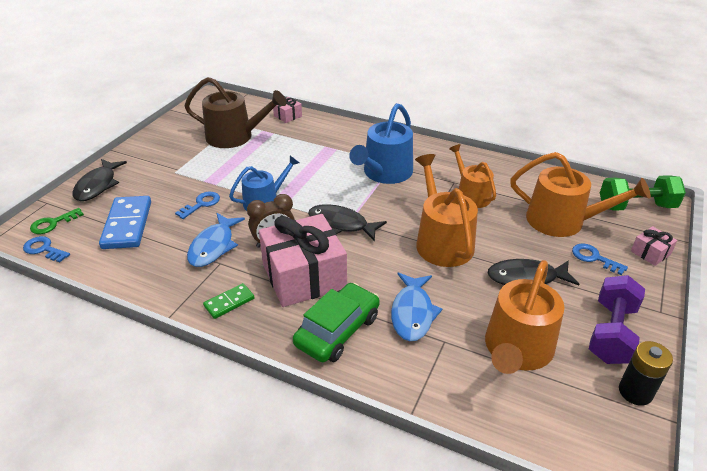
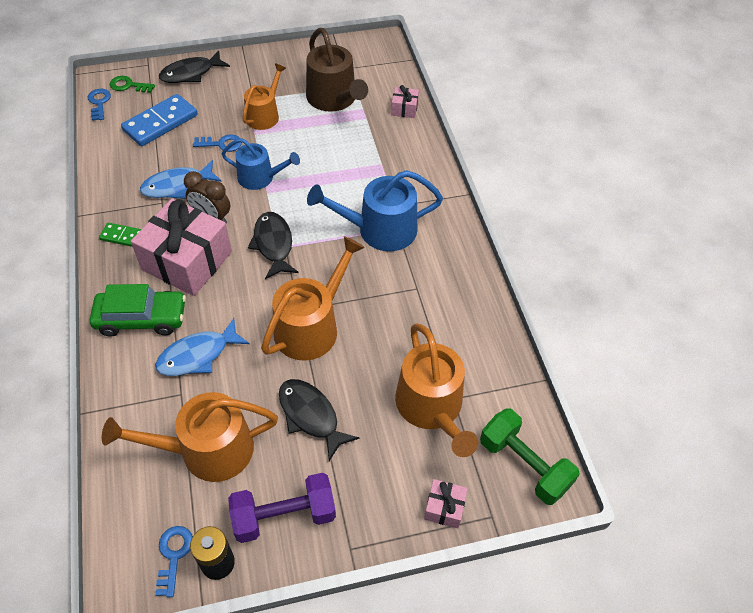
camera: 50 degrees right, 15 degrees up
orange watering can [449,144,496,208] -> orange watering can moved to [242,63,286,130]
blue key [572,243,628,275] -> blue key moved to [156,526,193,597]

